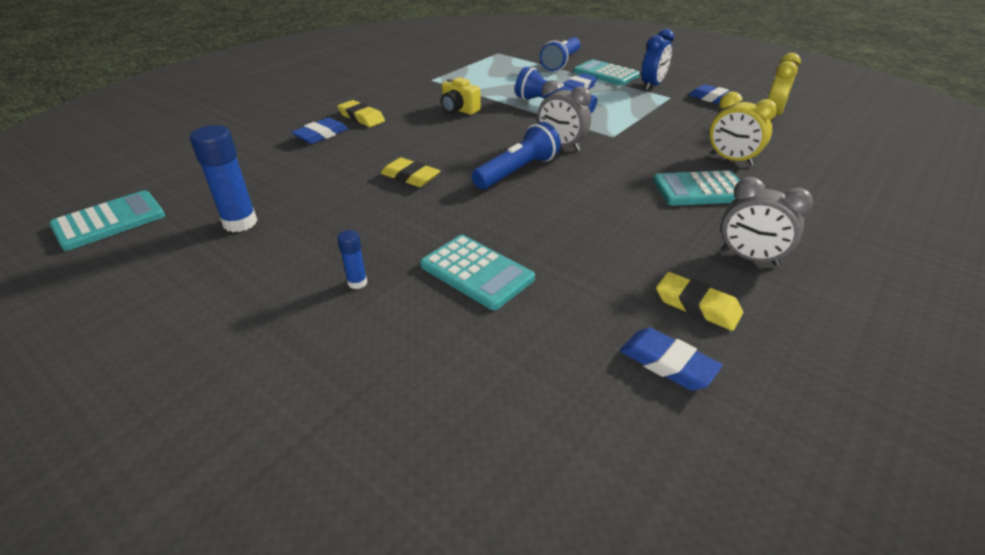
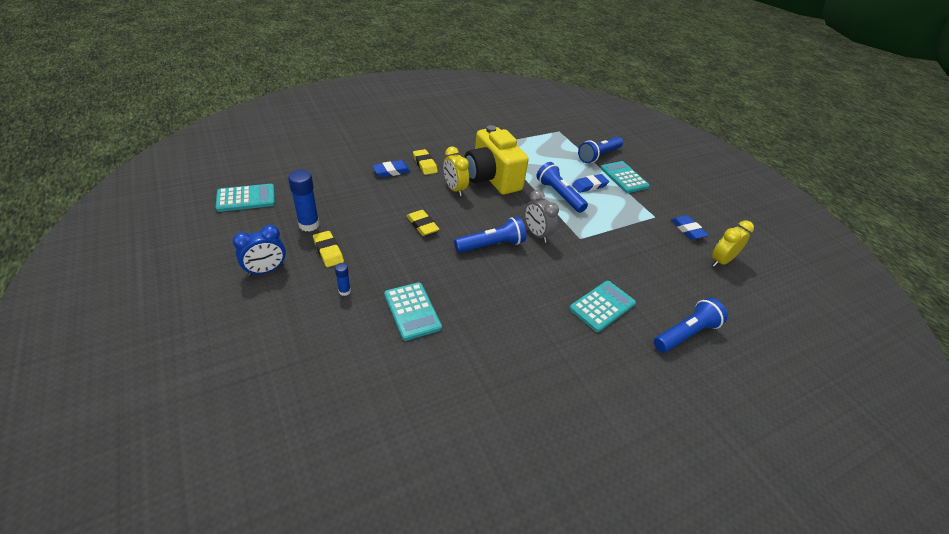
camera: 20 degrees right, 5 degrees up
yellow camera [441,77,481,115] -> yellow camera [464,125,529,194], size x2.21
blue eraser [620,328,722,390] -> none
blue clock [642,29,674,90] -> blue clock moved to [232,225,286,276]
turquoise calculator [653,170,740,206] -> turquoise calculator turned 120 degrees clockwise [569,281,636,332]
yellow eraser [656,272,743,331] -> yellow eraser moved to [313,231,344,267]
yellow clock [710,92,778,166] -> yellow clock moved to [443,146,469,196]
grey clock [721,177,813,266] -> none
none -> blue flashlight [654,298,728,352]

